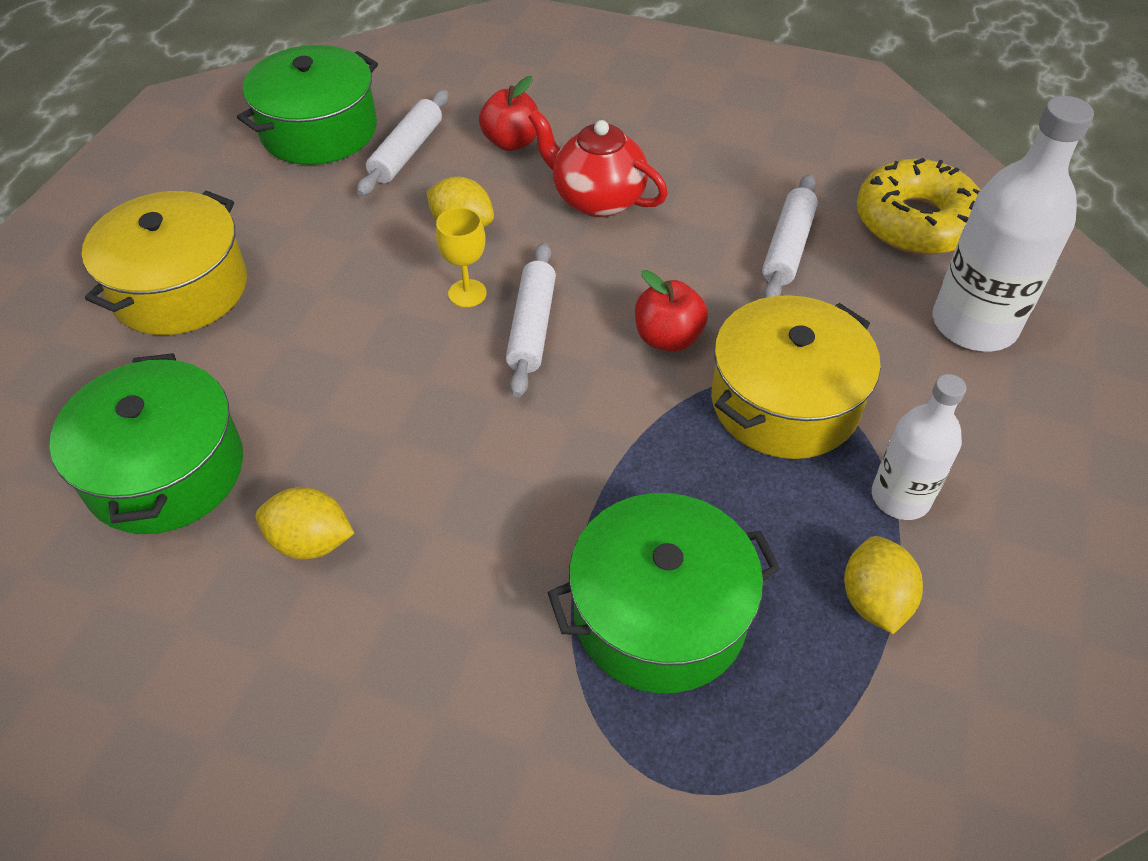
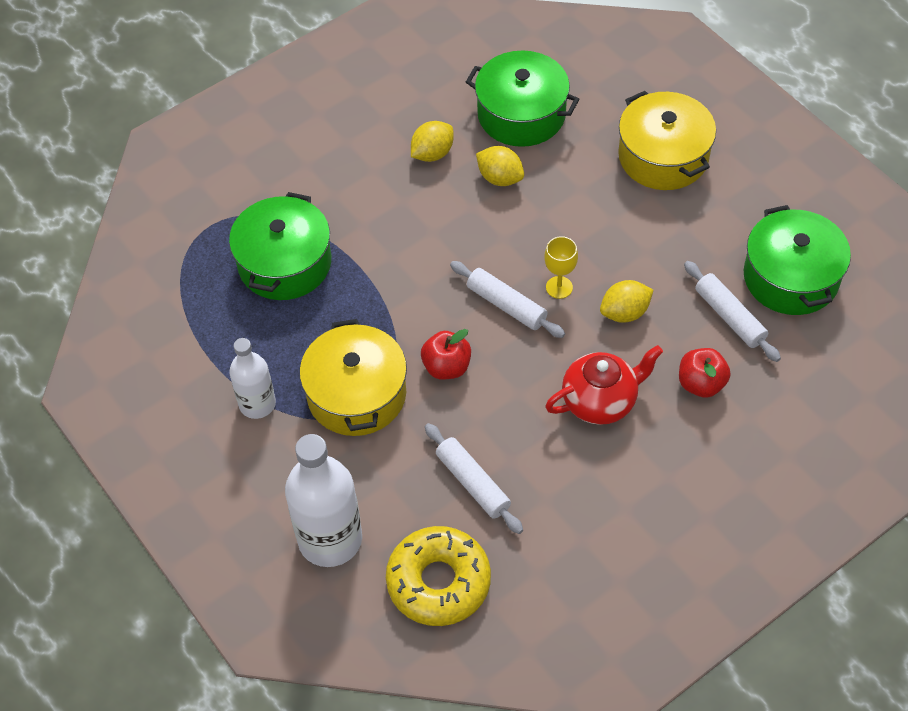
camera: 125 degrees right, 5 degrees up
yellow lemon [844,536,923,634] -> yellow lemon moved to [476,146,524,186]

